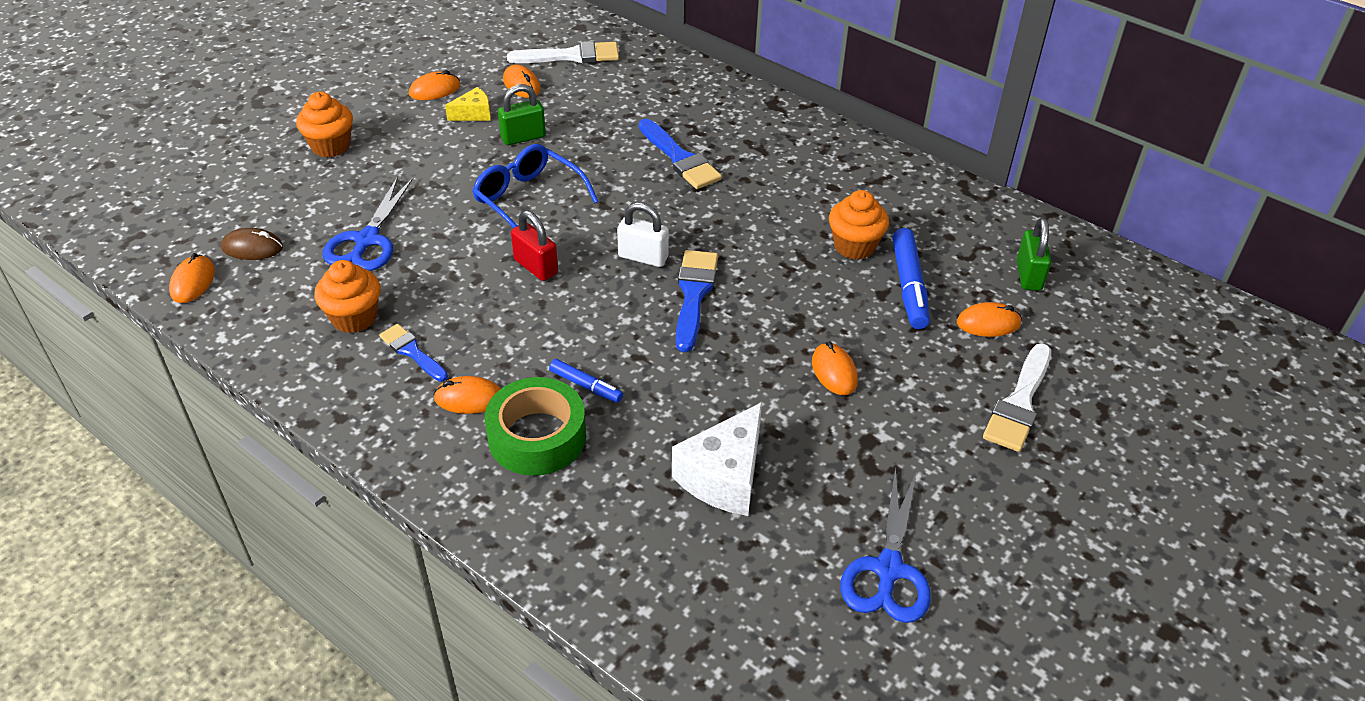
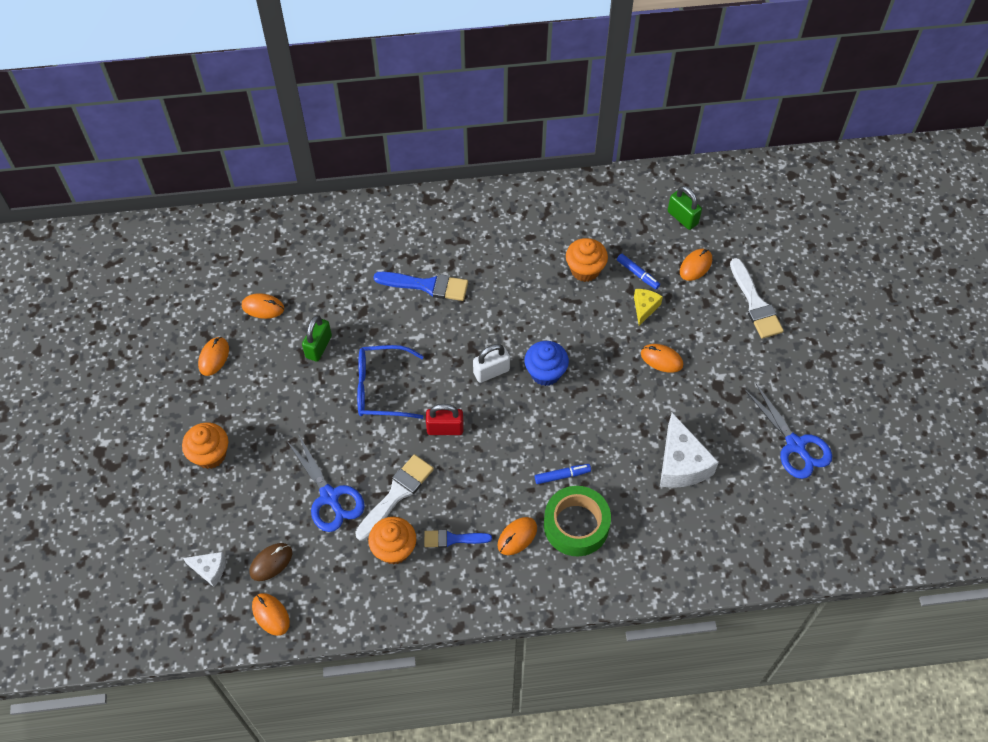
camera: 45 degrees left, 15 degrees up
yellow cheese [445,87,491,121] -> yellow cheese moved to [634,289,663,326]
white brush [507,41,619,63] -> white brush moved to [355,454,434,540]
blue brush [676,250,718,352] -> blue cupcake [525,341,569,386]
blue marker [892,228,930,329] -> blue marker [617,254,660,289], size x0.58
none -> white cheese [183,552,225,587]

